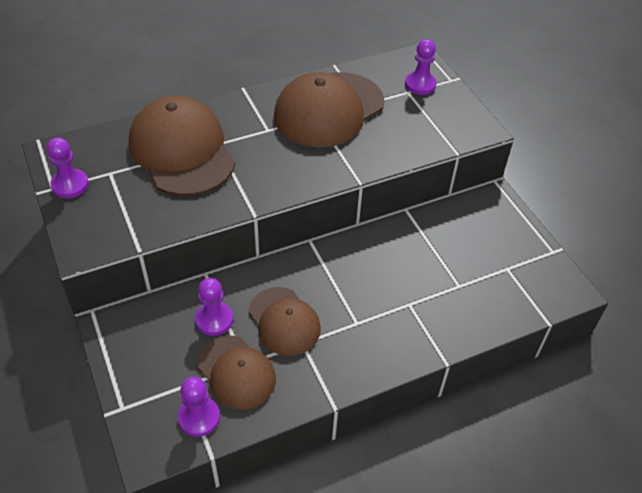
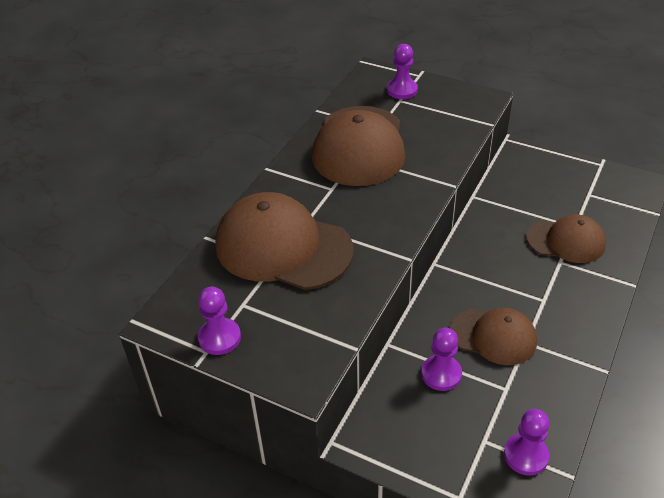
camera: 35 degrees left, 5 degrees down
brown cap [197,336,276,410] -> brown cap moved to [526,214,606,263]

